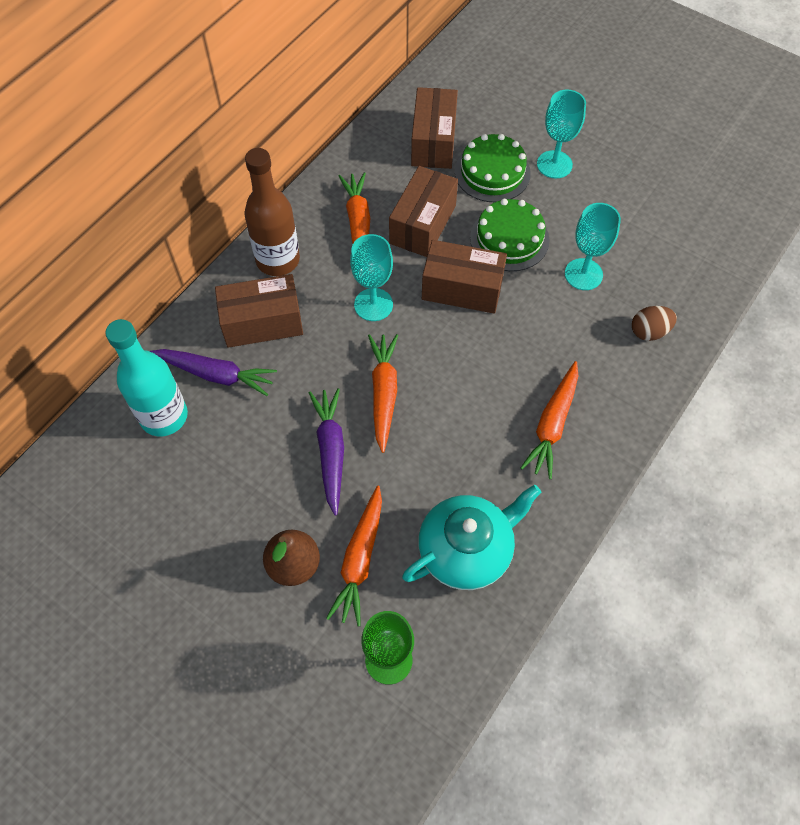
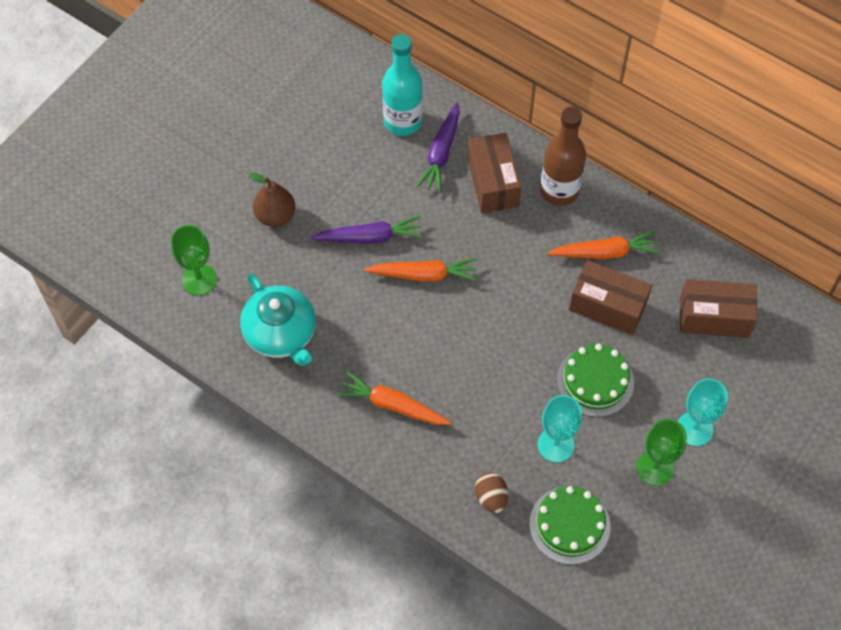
camera: 90 degrees right, 0 degrees up
orange carrot [326,486,382,627] -> none
turquoise goblet [350,234,393,321] -> none
brown box [422,240,507,314] -> none
green cake [455,134,531,202] -> green cake moved to [529,486,611,565]
none -> green goblet [637,419,687,486]

